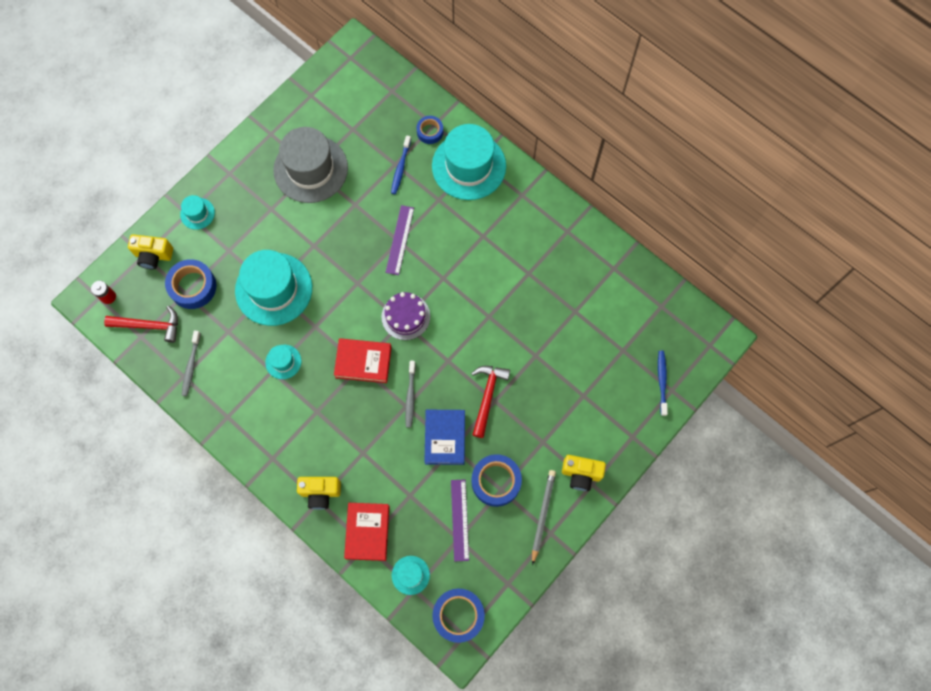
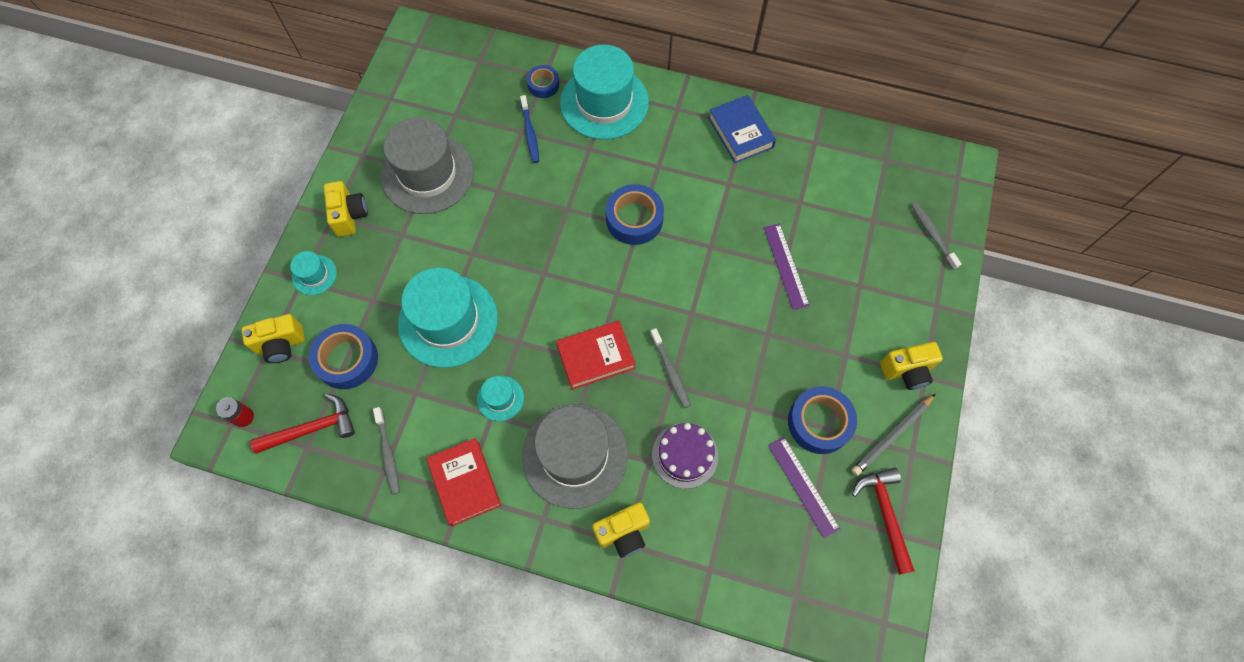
camera: 25 degrees left, 5 degrees down
red book [344,503,389,561] -> red book moved to [426,438,501,526]
purple cake [381,292,430,340] -> purple cake moved to [652,423,718,489]
purple ruler [385,205,414,275] -> purple ruler moved to [764,224,810,310]
turquoise hat [392,556,430,595] -> none
blue book [424,410,465,465] -> blue book moved to [708,95,776,163]
blue tape [432,588,485,643] -> blue tape moved to [606,184,664,245]
red hammer [471,366,510,438] -> red hammer moved to [852,468,914,575]
grey pencil [532,470,556,565] -> grey pencil turned 120 degrees counterclockwise [851,394,936,476]
blue toothbrush [658,351,668,416] -> grey toothbrush [911,202,962,270]
none -> yellow camera [324,181,368,237]
none -> grey hat [522,404,628,509]

